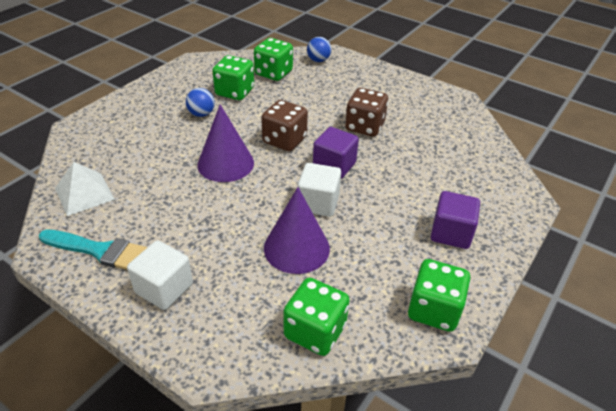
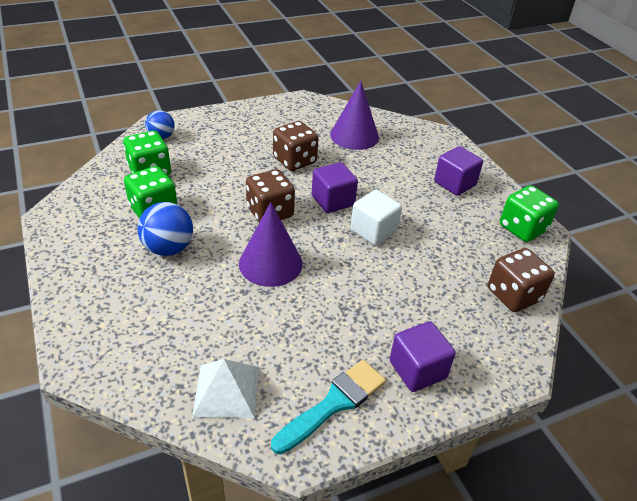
camera: 60 degrees left, 0 degrees up
white cube [127,240,193,310] -> purple cube [390,321,456,392]
blue ball [186,88,215,117] -> blue ball [137,202,193,256], size x1.51
purple cone [264,187,330,274] -> purple cone moved to [330,81,379,150]
green dice [284,277,350,356] -> brown dice [488,248,555,312]

